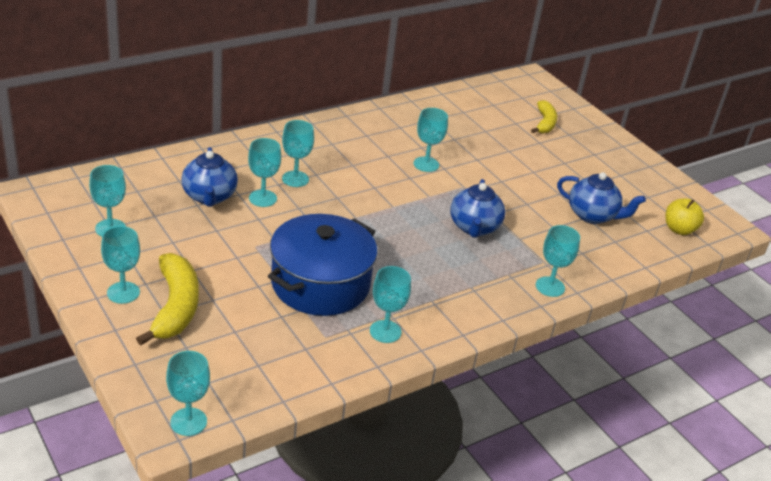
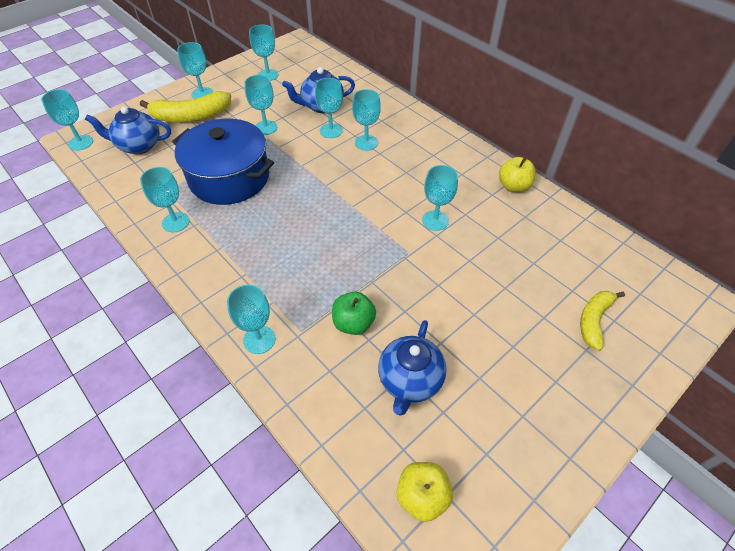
camera: 85 degrees right, 15 degrees up
blue teapot [450,179,505,238] -> blue teapot moved to [85,107,171,154]
yellow banana [531,100,557,133] -> yellow banana turned 120 degrees clockwise [580,291,625,351]
none -> turquoise goblet [244,75,277,135]
none -> green apple [332,292,376,335]
none -> yellow apple [499,157,536,192]

